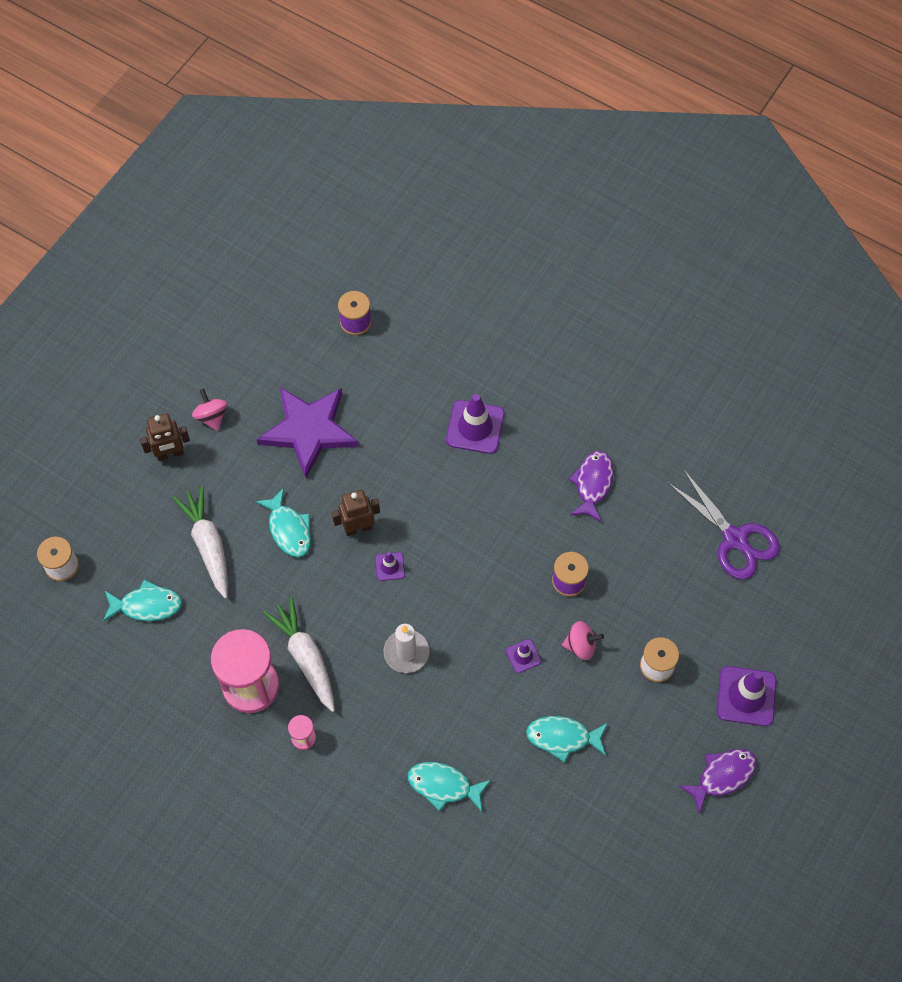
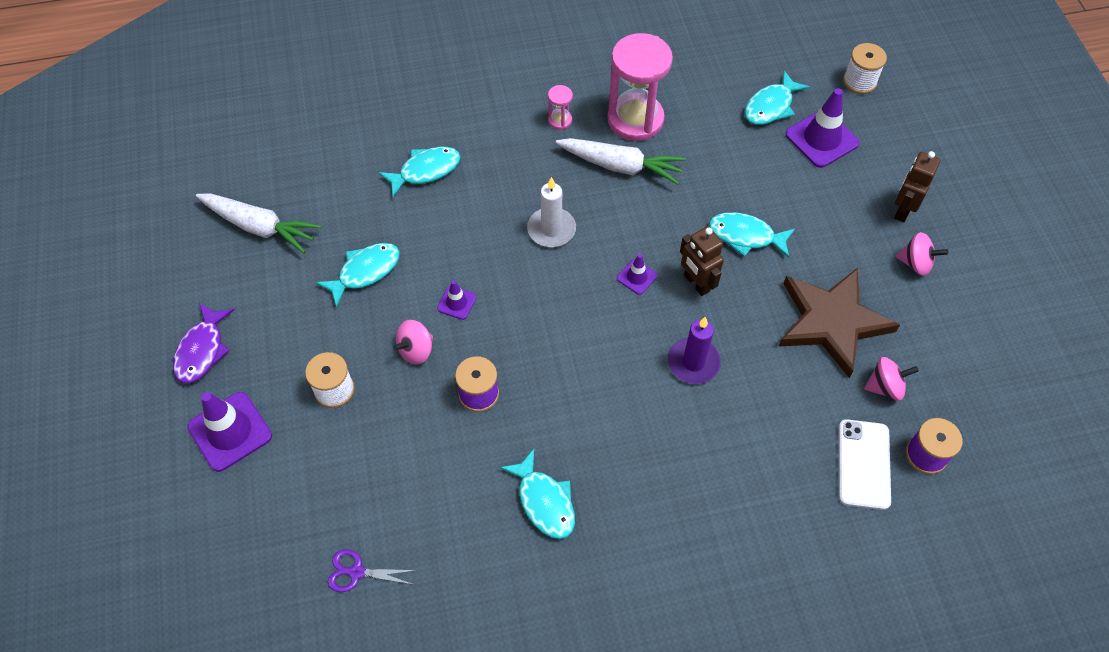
camera: 135 degrees right, 5 degrees down
white carrot [173,486,228,598] -> white carrot moved to [196,193,321,253]
purple star [256,387,359,478] -> brown star [778,268,900,378]
brown robot [332,490,380,536] -> brown robot turned 120 degrees clockwise [680,226,724,296]
purple traffic cone [446,394,505,454] -> purple traffic cone moved to [785,88,859,168]
purple fish [569,451,614,522] -> turquoise fish [500,449,575,539]
purple scissors [667,469,780,580] -> purple scissors [328,549,417,592], size x0.51
none -> purple candle [668,317,721,384]
none -> white phone [839,419,891,510]
none -> pink spinning top [864,357,919,401]

